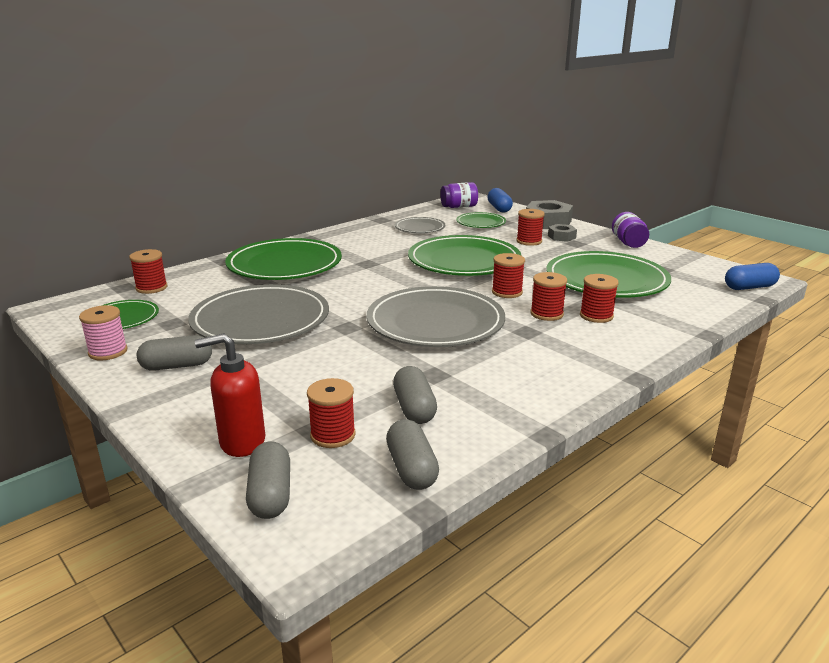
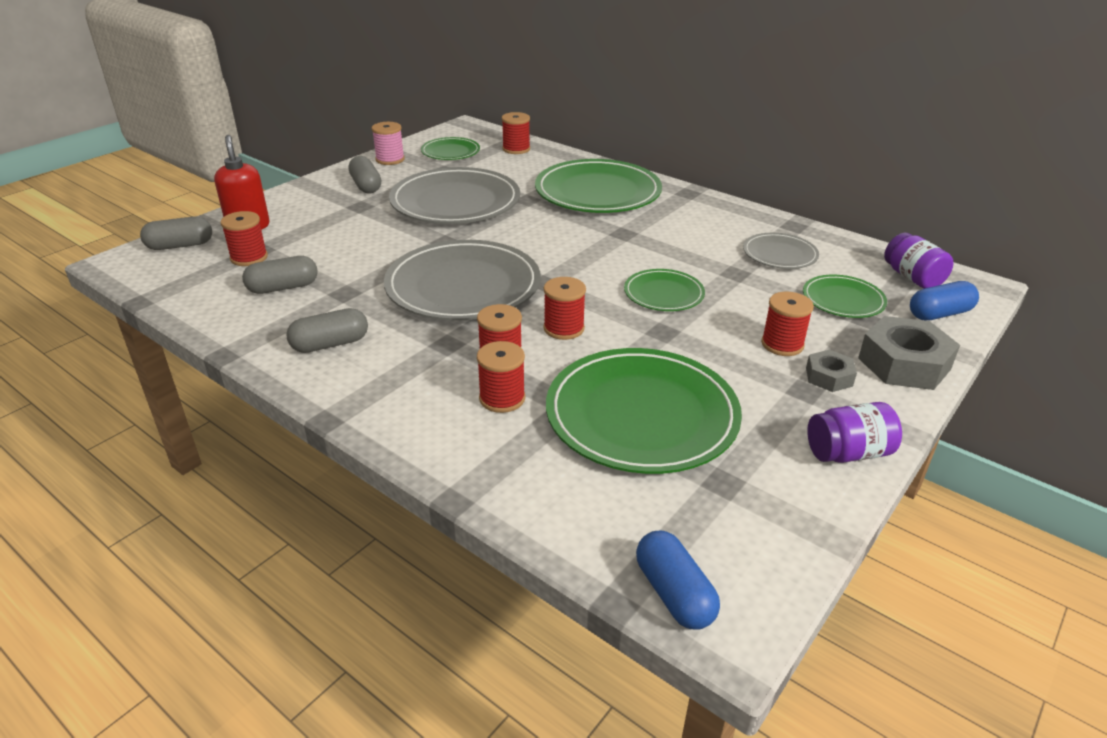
camera: 80 degrees right, 10 degrees up
grey capsule [386,419,439,490] -> grey capsule moved to [286,308,368,353]
green plate [408,235,521,276] -> green plate [624,269,705,311], size x0.51

